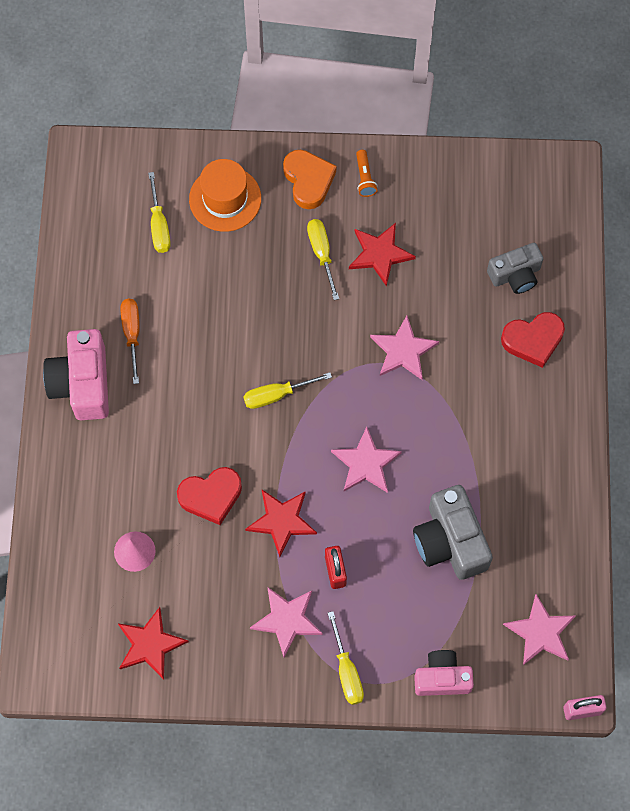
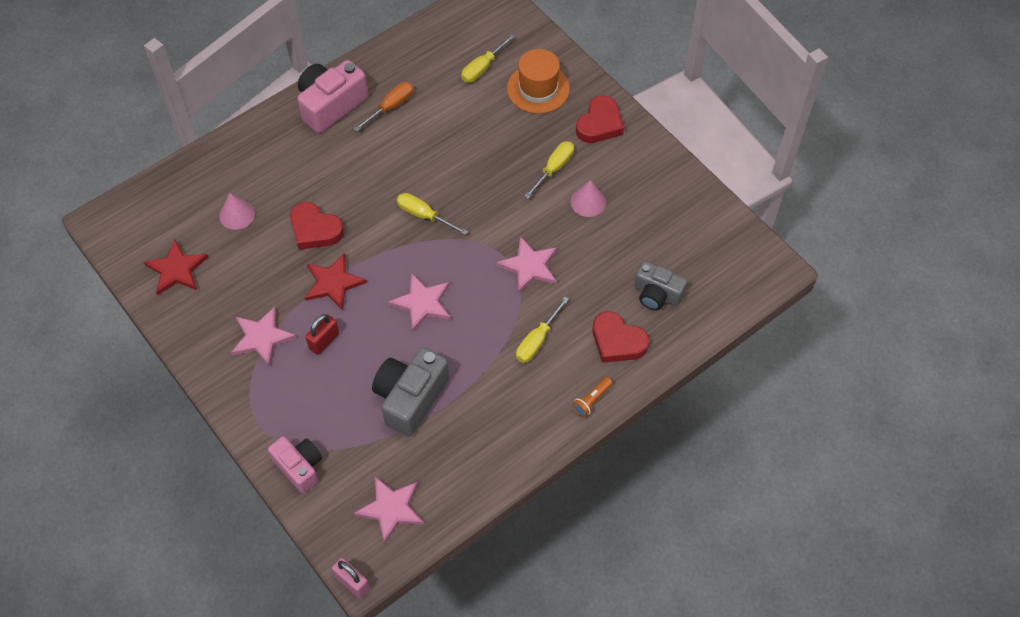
camera: 50 degrees right, 10 degrees down
orange heart [283,150,336,209] -> red heart [576,95,624,143]
yellow screwdriver [328,611,364,705] -> yellow screwdriver moved to [516,296,569,363]
red star [349,223,416,287] -> pink cone [571,180,606,217]
orange flashlight [356,150,378,197] -> orange flashlight moved to [572,377,613,417]

